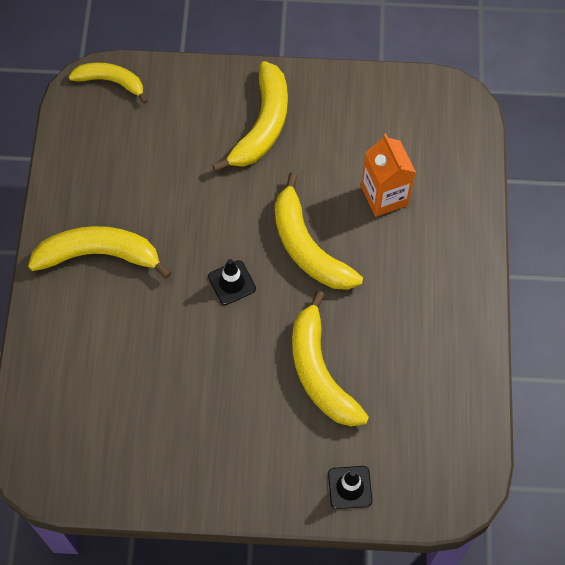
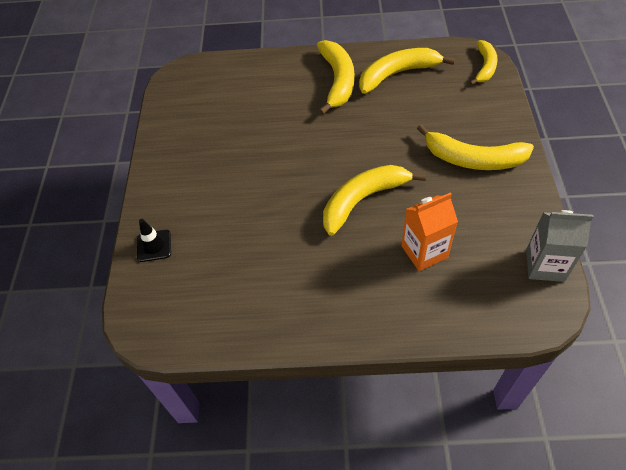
camera: 90 degrees right, 10 degrees down
black traffic cone [208,259,256,305] -> none
yellow banana [292,291,369,427] -> yellow banana moved to [359,48,455,94]
none -> grey carton [526,210,594,282]

